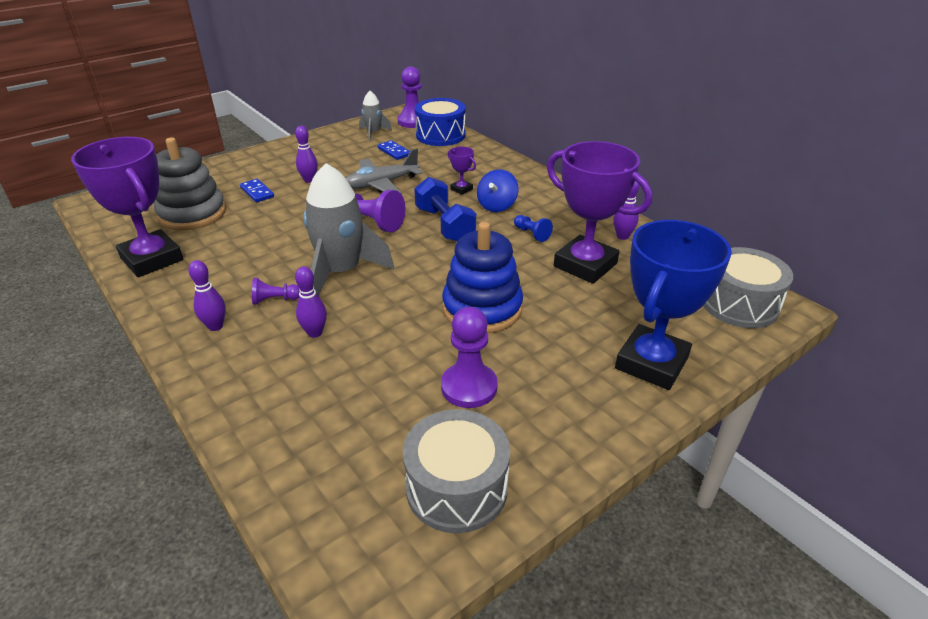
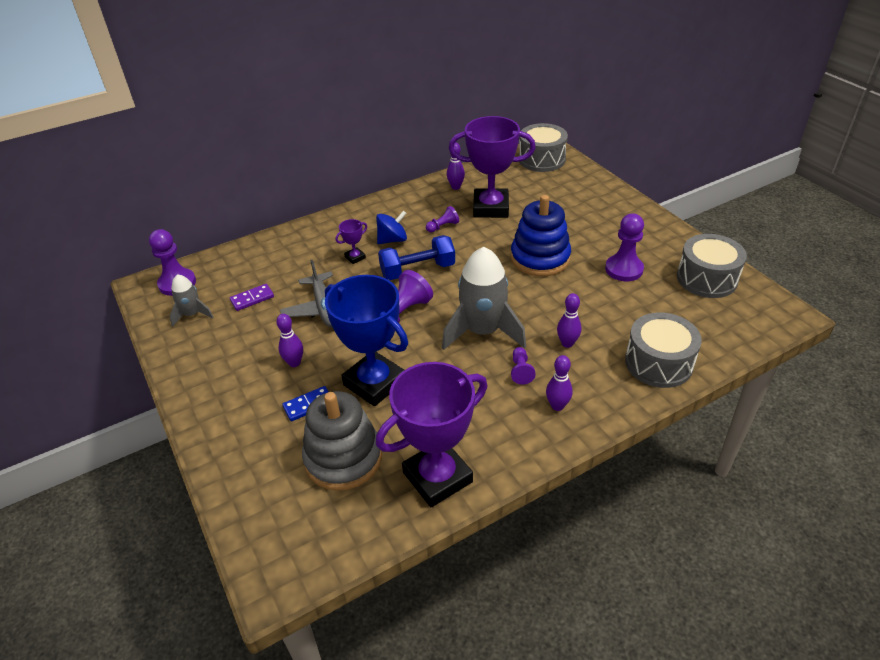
camera: 80 degrees left, 5 degrees up
blue domino [377,140,410,160] -> purple domino [230,284,274,311]
blue drum [415,98,466,146] -> none
blue spinning top [477,169,519,212] -> blue spinning top turned 60 degrees counterclockwise [376,211,407,244]
blue pawn [514,215,553,242] -> purple pawn [426,206,459,233]
purple trophy [547,141,652,284] -> purple trophy turned 45 degrees clockwise [449,116,536,218]
blue trophy [615,220,732,390] -> blue trophy moved to [325,275,408,406]
none -> grey drum [625,312,702,388]

